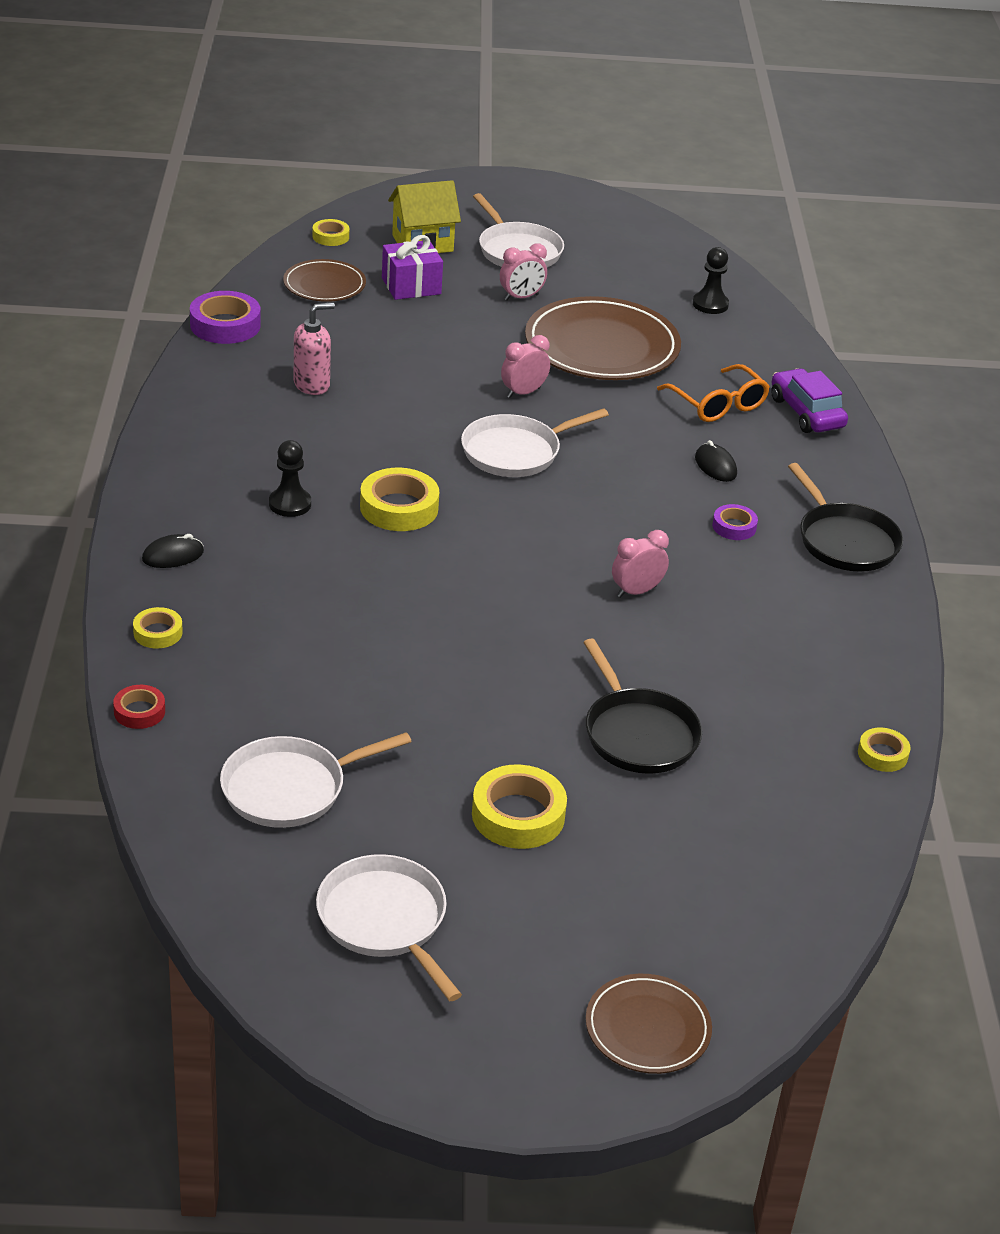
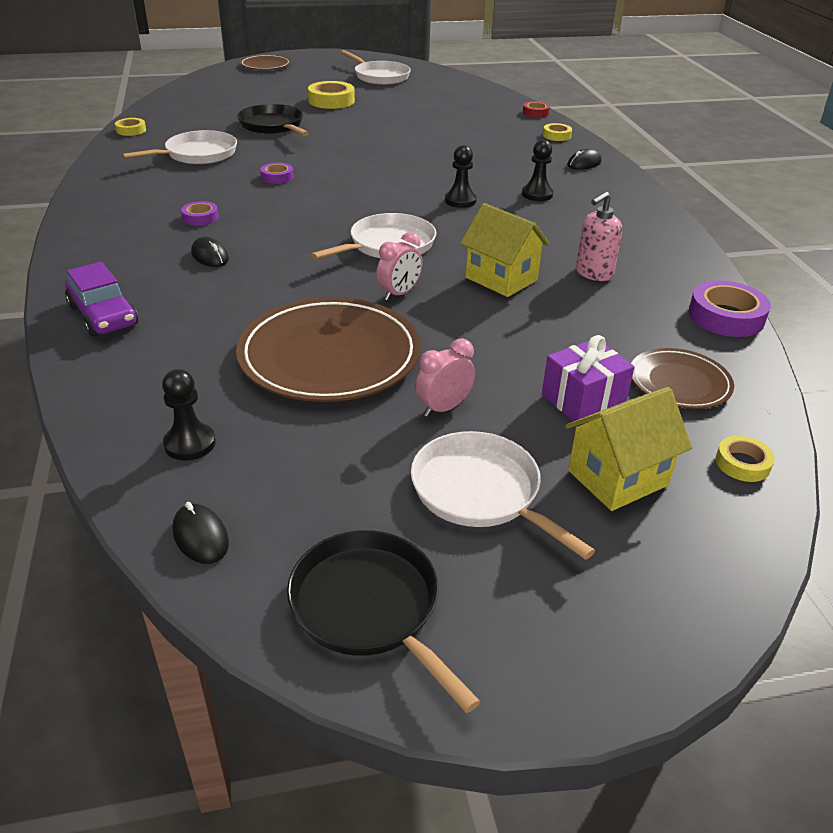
camera: 170 degrees right, 0 degrees up
white pan [220,732,412,828] -> white pan moved to [122,130,237,164]
yellow tape [360,468,439,531] -> black pawn [445,145,477,208]
pink clock [612,530,669,598] -> purple tape [260,163,293,184]
orange glasses [657,364,770,422] -> none
black pan [788,463,903,572] -> black pan moved to [287,530,481,713]
none -> black mouse [173,502,229,564]
none -> yellow house [461,203,550,297]

